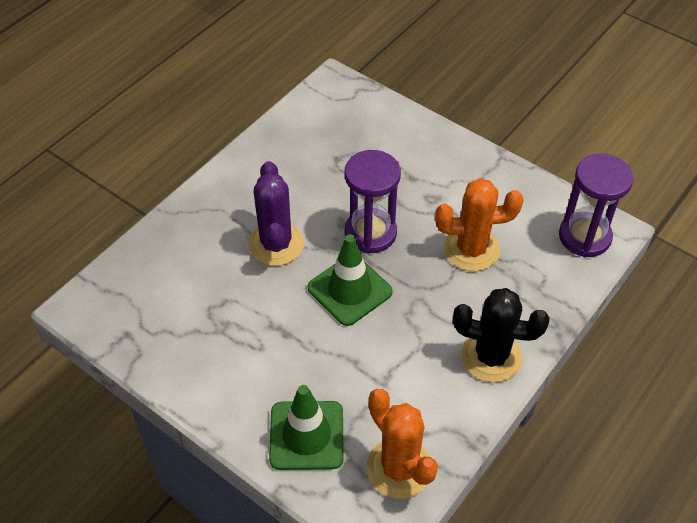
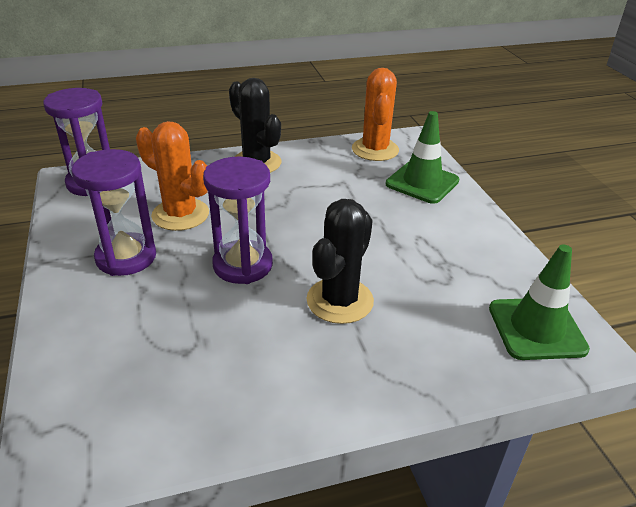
camera: 145 degrees left, 15 degrees down
purple cactus [248,161,304,266] -> black cactus [306,199,374,324]
green traffic cone [308,234,393,326] -> green traffic cone moved to [489,245,590,360]
none -> purple hourglass [71,149,156,276]

